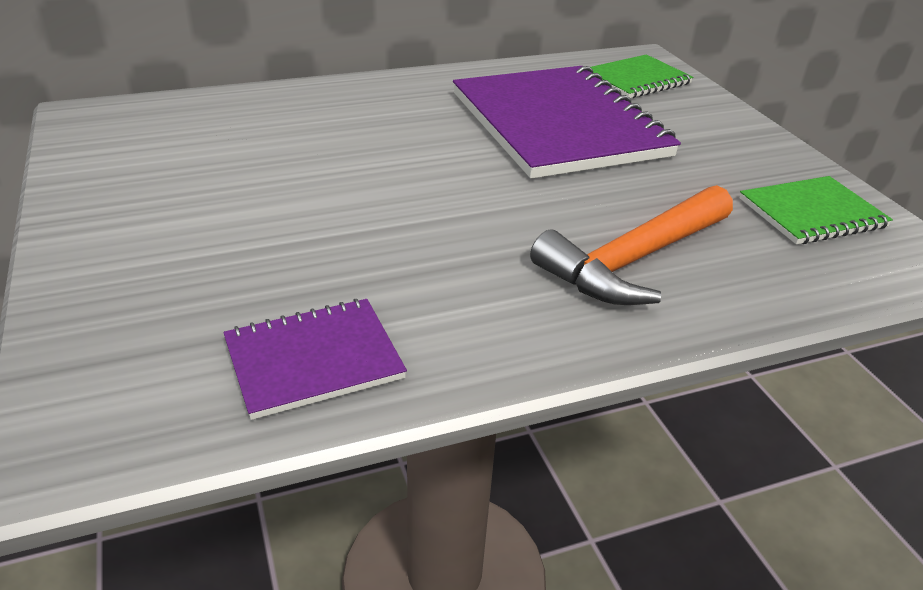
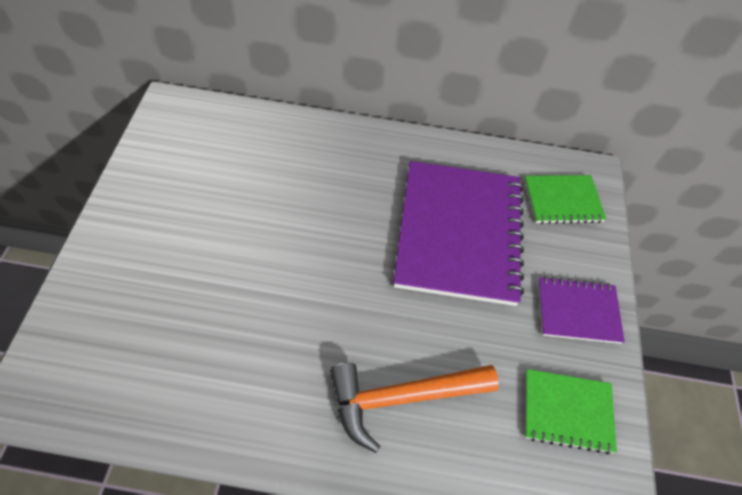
camera: 25 degrees right, 20 degrees up
purple notebook [223,299,407,420] -> purple notebook moved to [538,276,625,344]

